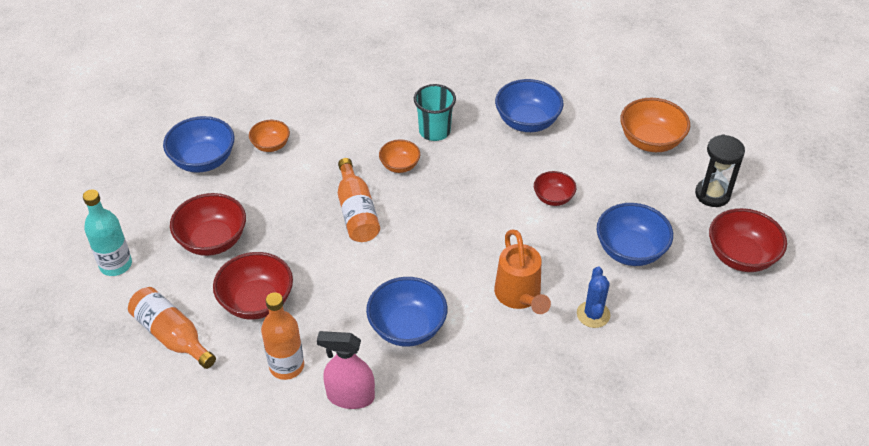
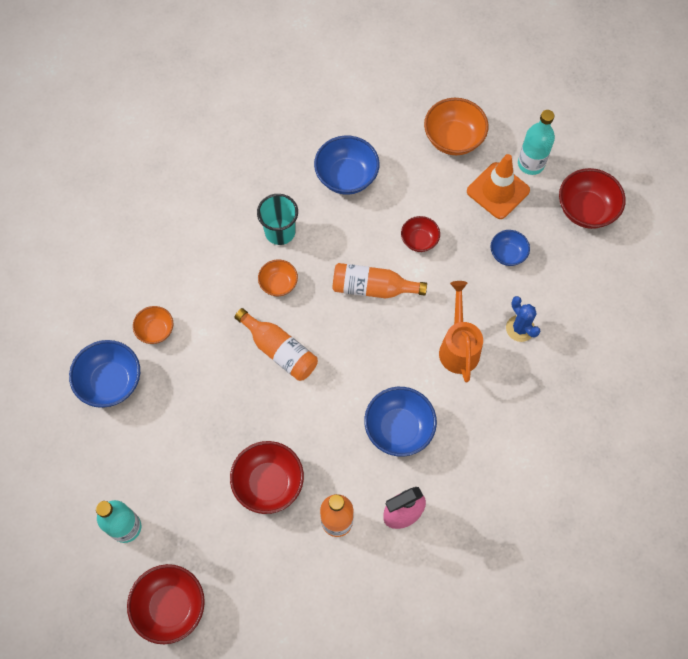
camera: 35 degrees left, 20 degrees up
orange bottle [128,287,216,369] -> orange bottle moved to [332,263,427,298]
red bowl [170,193,246,256] -> red bowl moved to [127,564,205,644]
orange watering can [494,229,551,314] -> orange watering can turned 135 degrees counterclockwise [439,281,483,382]
blue bowl [597,203,673,266] -> blue bowl [491,230,530,266], size x0.59
black hourglass [695,134,745,207] -> turquoise bottle [518,110,555,175]
none -> orange traffic cone [467,154,530,219]

